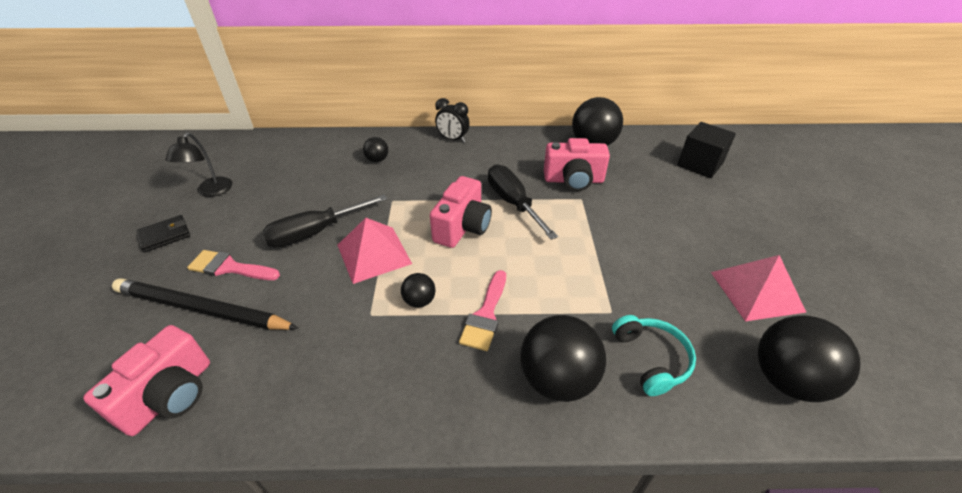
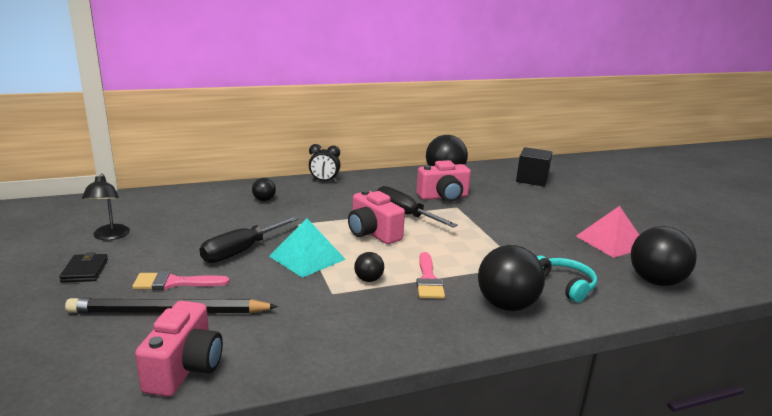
camera: 20 degrees left, 20 degrees down
black wallet [136,215,190,253] -> black wallet turned 45 degrees counterclockwise [59,252,108,282]
pink pyramid [338,218,412,284] -> turquoise pyramid [269,218,346,278]
pink camera [430,176,492,248] -> pink camera turned 135 degrees clockwise [348,189,405,244]

